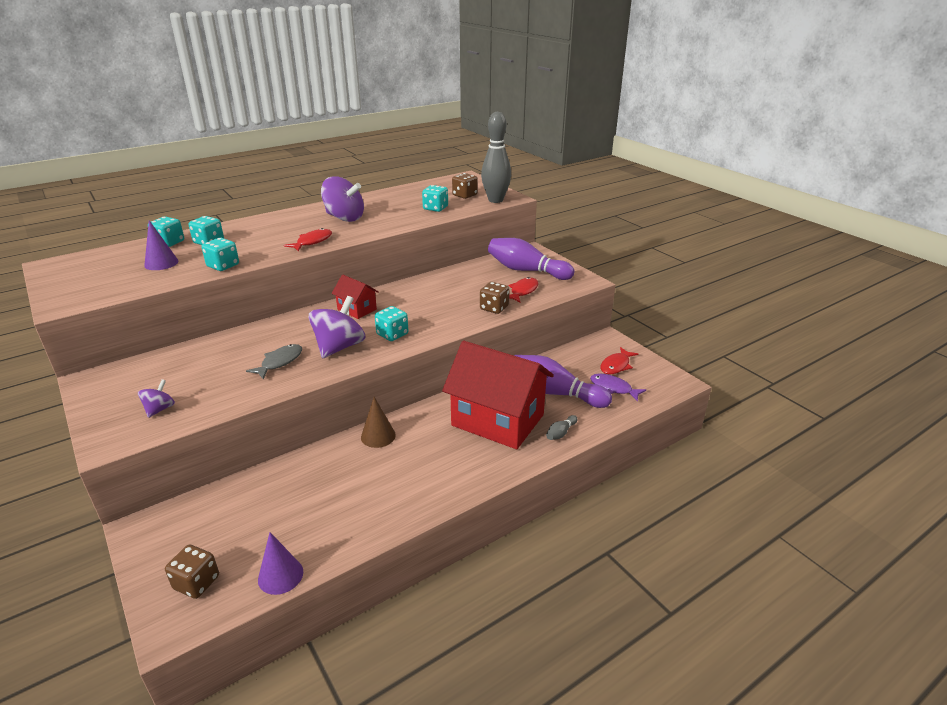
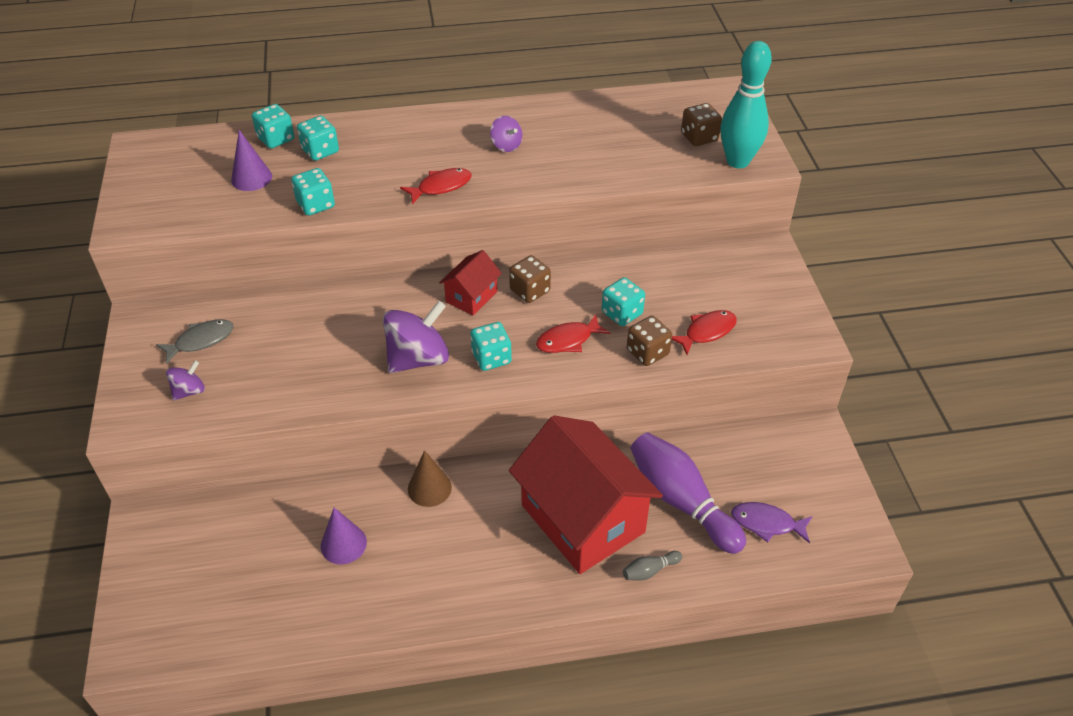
camera: 25 degrees right, 15 degrees up
brown dice [165,544,219,599] -> brown dice moved to [509,255,551,303]
grey fish [246,344,302,380] -> grey fish moved to [156,319,234,364]
purple cone [258,532,303,595] -> purple cone moved to [321,507,367,565]
purple spinning top [321,176,364,222] -> purple spinning top [490,116,522,152], size x0.51
red house [332,275,379,319] -> red house turned 60 degrees clockwise [439,250,502,316]
turquoise dice [422,185,448,212] -> turquoise dice moved to [602,277,645,326]
grey bowling pin [481,111,511,203] -> turquoise bowling pin [720,41,772,168]
purple bowling pin [488,238,574,280] -> none
purple fish [590,373,646,402] -> purple fish turned 45 degrees counterclockwise [731,502,812,543]
red fish [600,347,638,374] -> red fish moved to [536,314,610,353]

